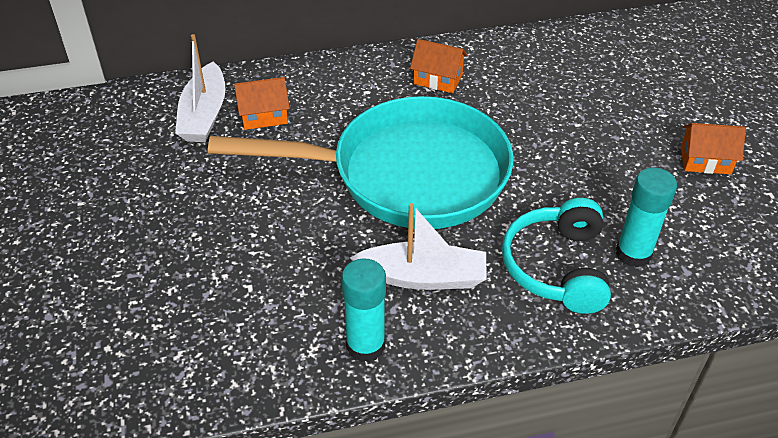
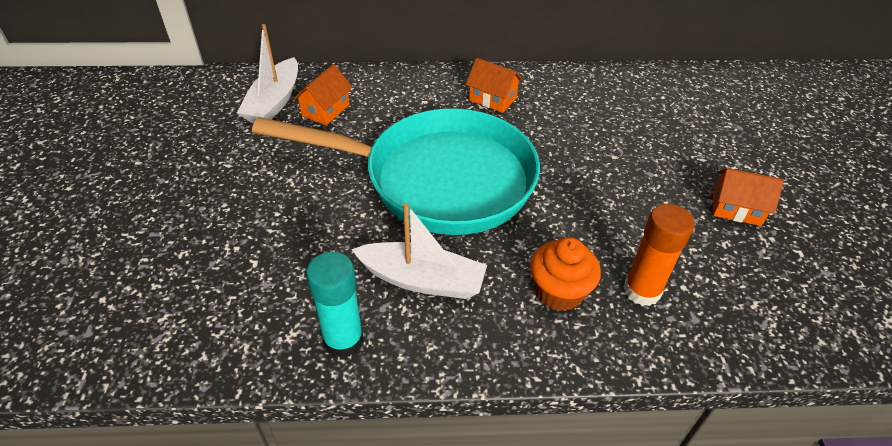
camera: 10 degrees right, 0 degrees up
orange house [234,77,290,130] -> orange house turned 60 degrees counterclockwise [293,64,353,125]
turquoise headphones [502,198,611,314] -> orange cupcake [530,237,601,311]
turquoise glue stick [616,167,677,268] -> orange glue stick [623,204,694,306]

